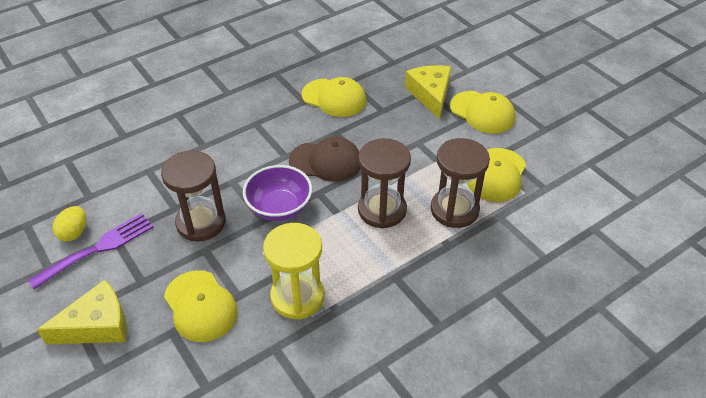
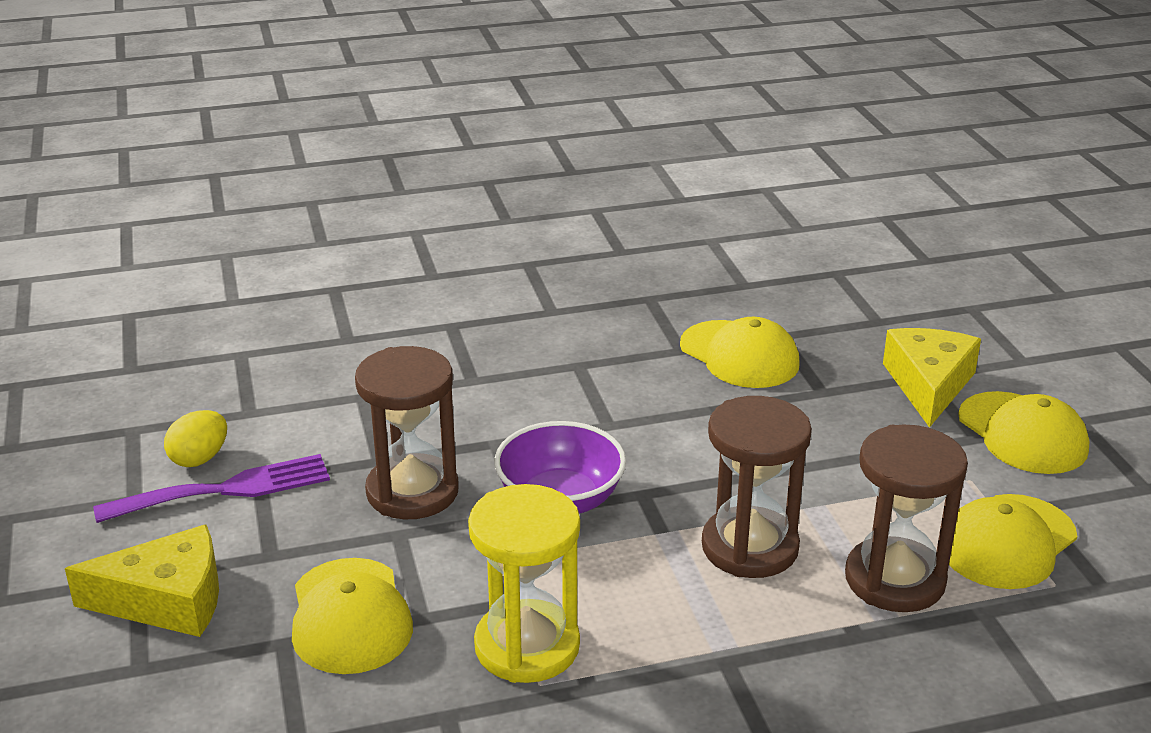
camera: 20 degrees right, 15 degrees down
brown cap [289,137,361,182] -> none

